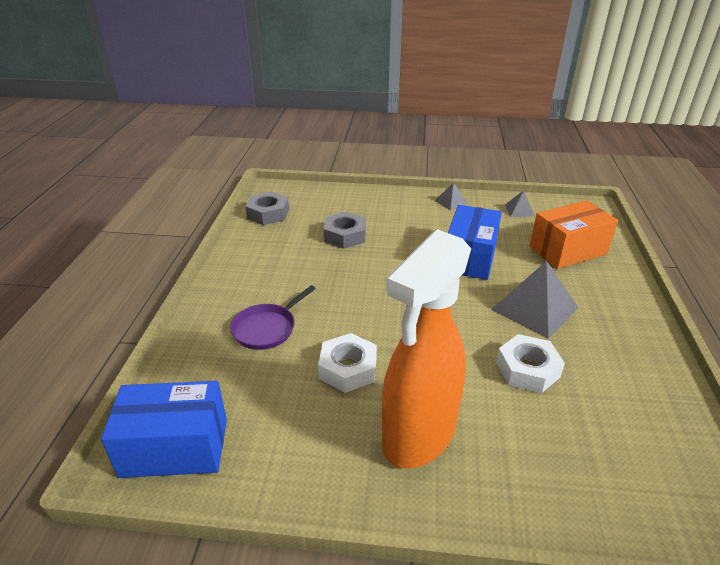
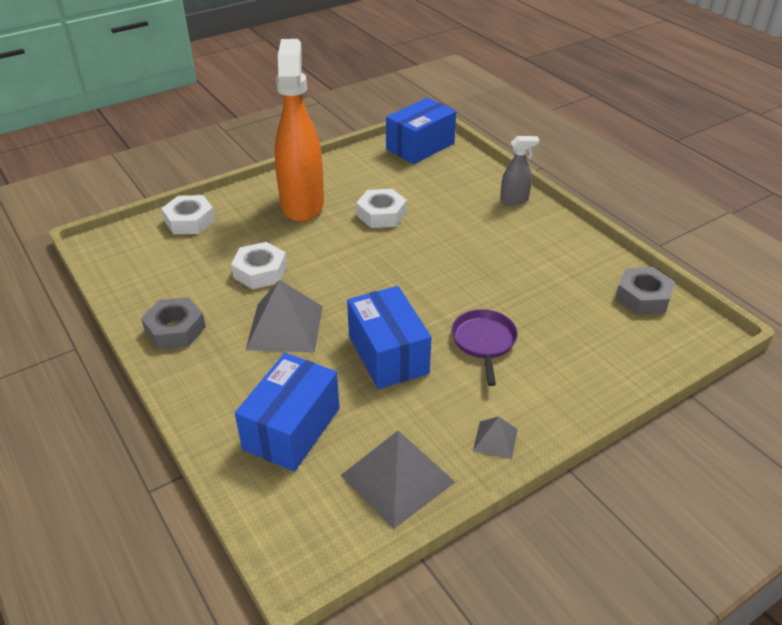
camera: 140 degrees right, 5 degrees up
purple pan [230,285,316,350] -> purple pan moved to [452,309,518,386]
grey nut [324,212,366,249] -> grey nut moved to [141,297,206,349]
grey pyramid [505,190,535,217] -> grey pyramid [340,430,455,529], size x2.01
orange box [529,200,618,269] -> blue box [235,353,339,472]
none -> white nut [161,195,215,234]
none -> grey spray bottle [500,136,539,205]

